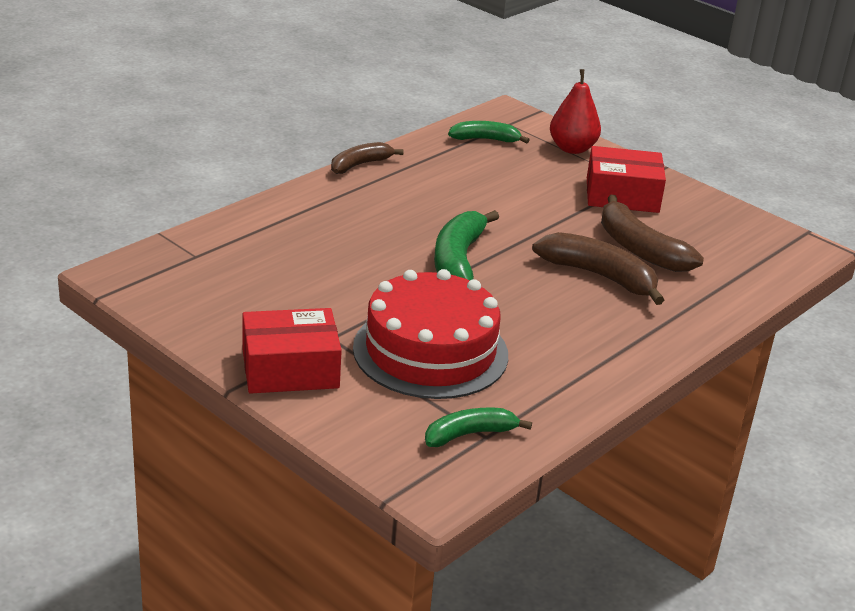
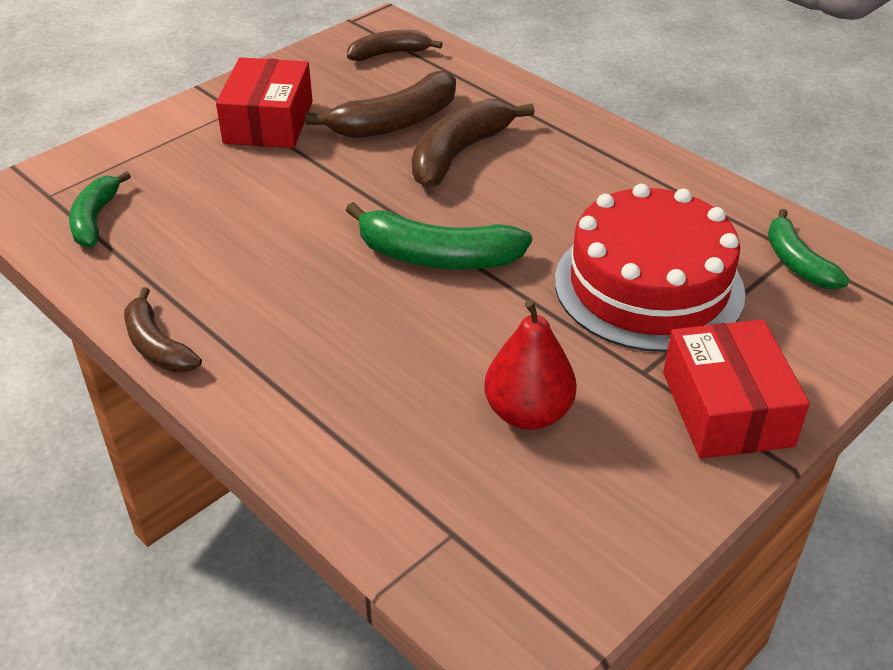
camera: 85 degrees left, 10 degrees up
red pear [550,69,601,154] -> red pear moved to [484,300,577,430]
none -> brown banana [347,30,442,61]

